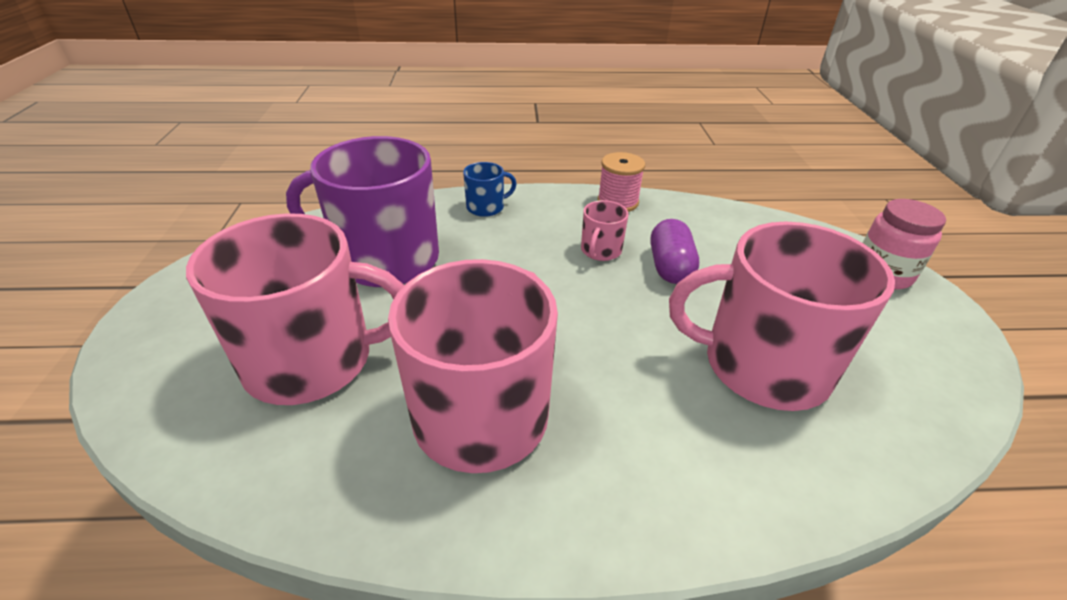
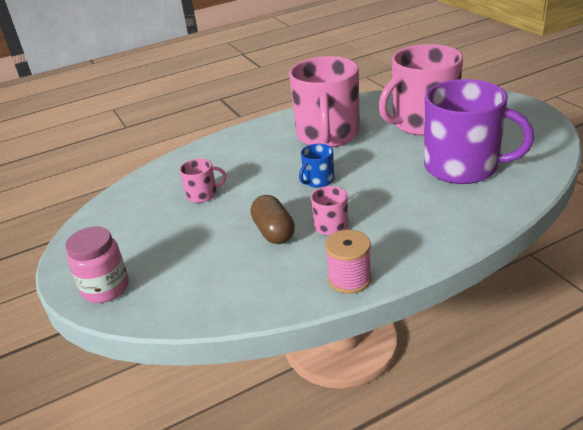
camera: 160 degrees right, 5 degrees down
purple mug [286,136,439,287] -> purple mug turned 45 degrees clockwise [424,79,534,184]
blue mug [463,162,517,217] -> blue mug moved to [299,144,334,188]
purple capsule [651,219,699,284] -> brown capsule [250,195,295,244]
pink mug [669,221,895,411] -> pink mug [179,159,226,203], size x0.43

